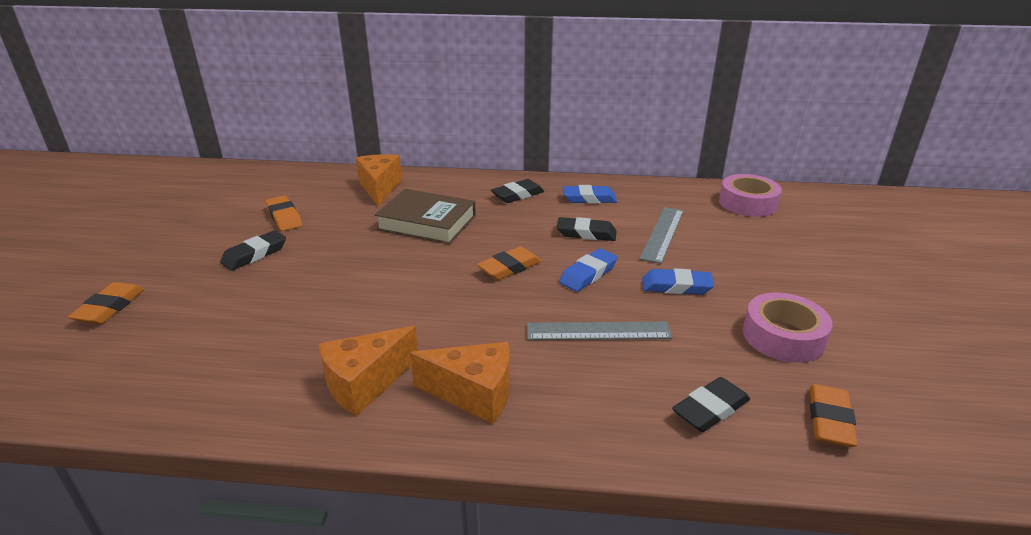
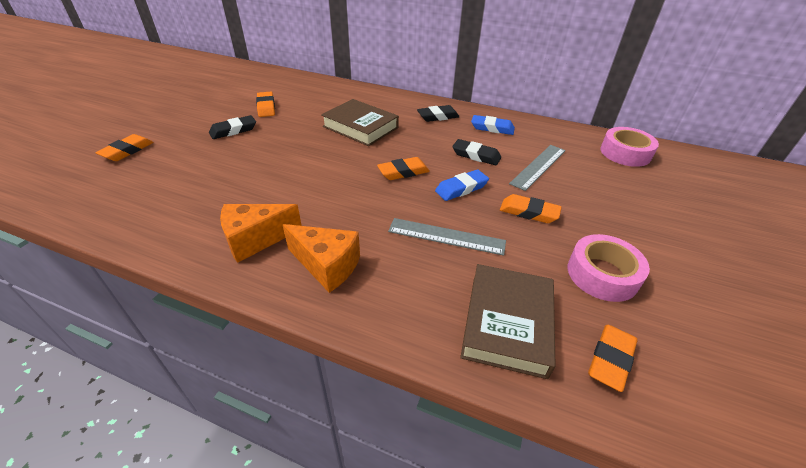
camera: 15 degrees right, 10 degrees up
orange cheese [356,154,402,206] -> none
blue eraser [642,268,714,295] -> orange eraser [500,194,562,223]
black eraser [672,377,750,432] -> brown book [460,264,556,379]

